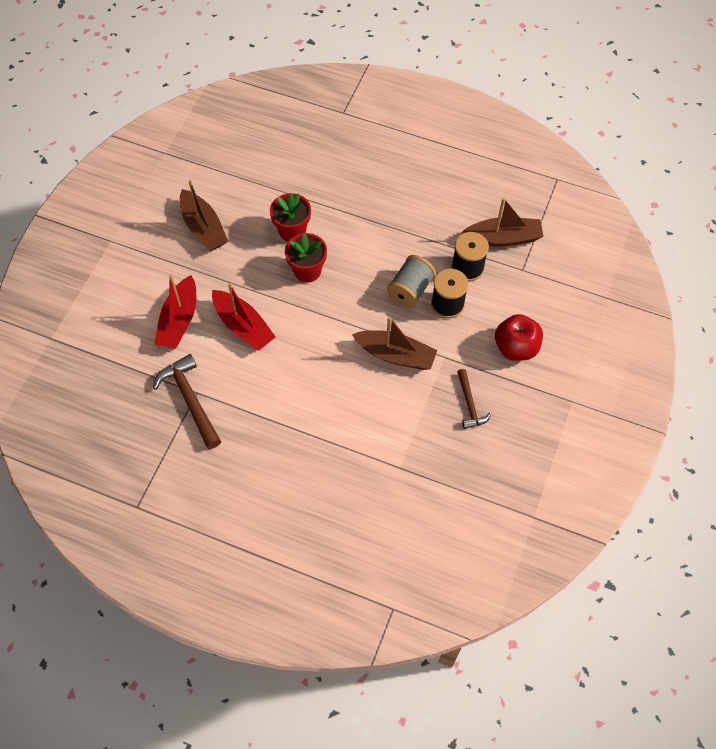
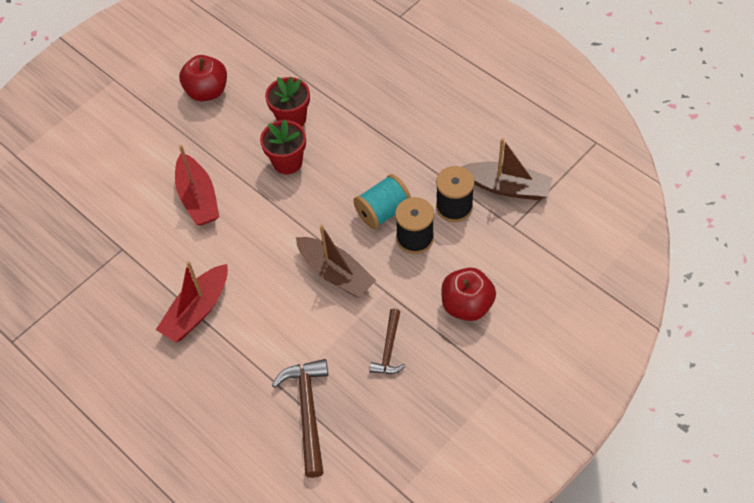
camera: 25 degrees right, 5 degrees down
brown hammer [153,354,221,449] -> brown hammer moved to [272,359,328,478]
red boat [154,275,196,349] -> red boat moved to [156,261,228,342]
brown boat [180,180,228,251] -> red apple [179,55,227,101]
grey spool [387,255,436,307] -> turquoise spool [353,174,411,229]

